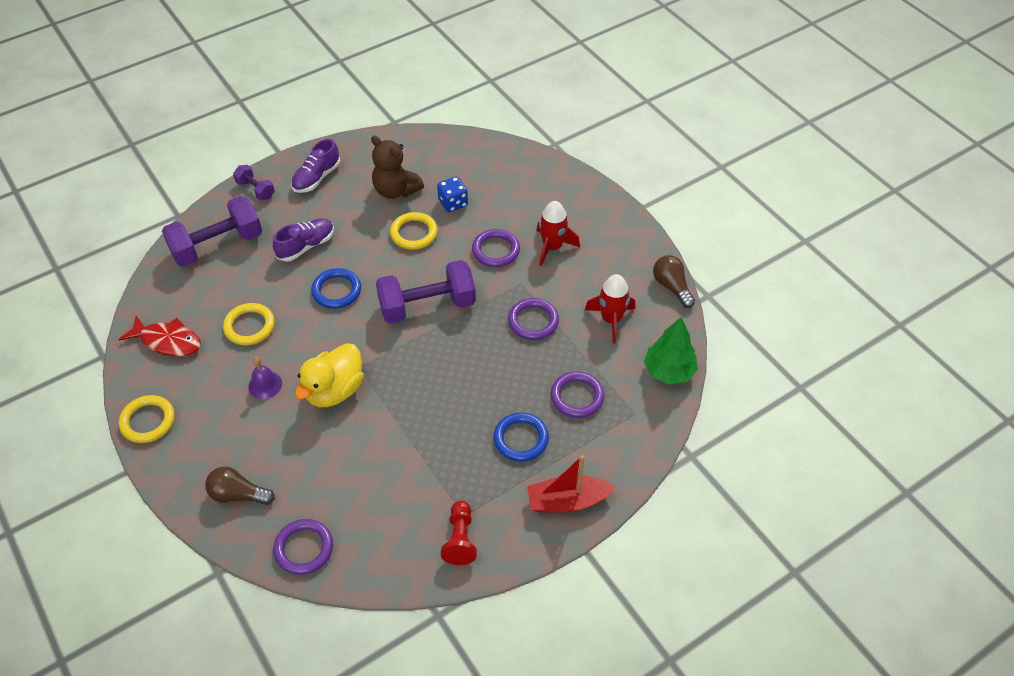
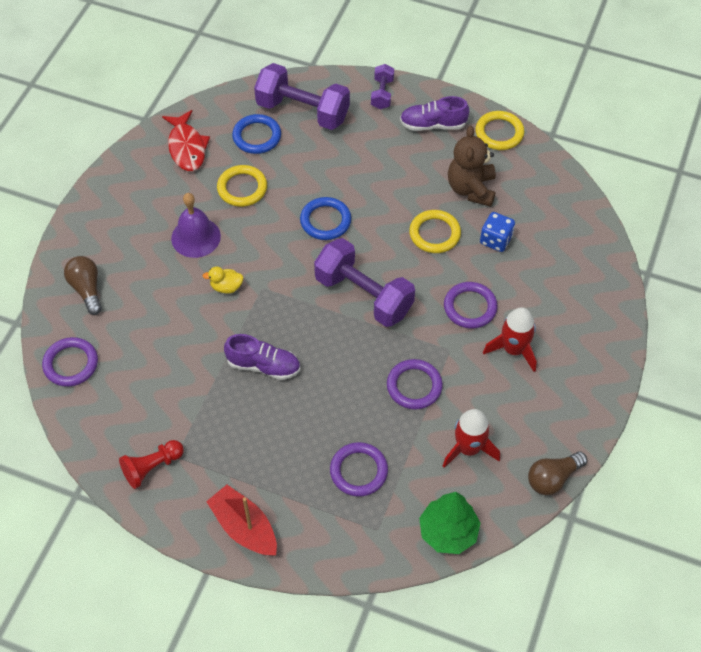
camera: 55 degrees right, 5 degrees up
yellow ring [119,395,175,443] -> yellow ring moved to [475,111,524,150]
purple bell [248,356,282,399] -> purple bell [171,193,221,258], size x1.52
purple shoe [273,218,334,262] -> purple shoe moved to [224,334,300,380]
yellow duck [295,343,364,407] -> yellow duck [202,266,243,294], size x0.48
blue ring [493,412,549,462] -> blue ring moved to [232,114,281,154]
brown light bulb [653,255,695,308] -> brown light bulb turned 150 degrees counterclockwise [528,451,587,495]

